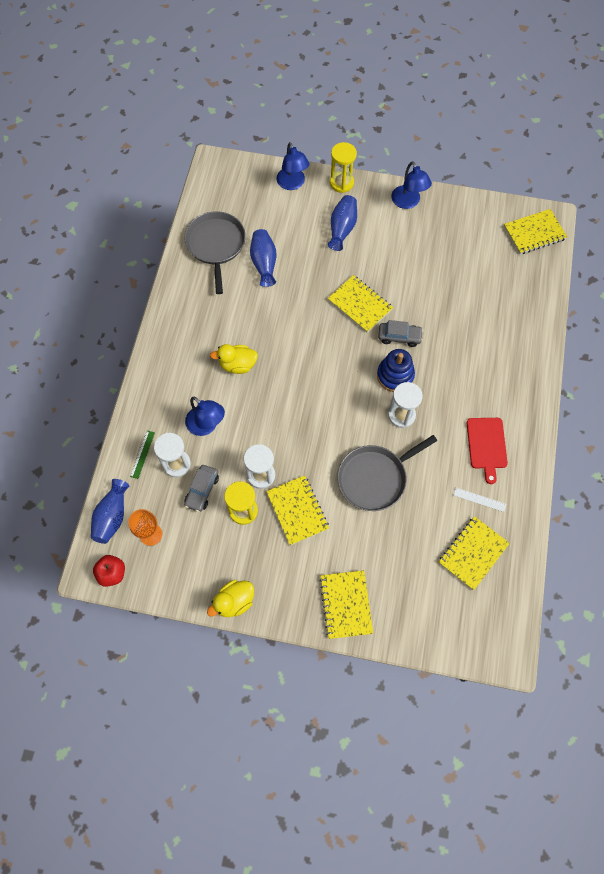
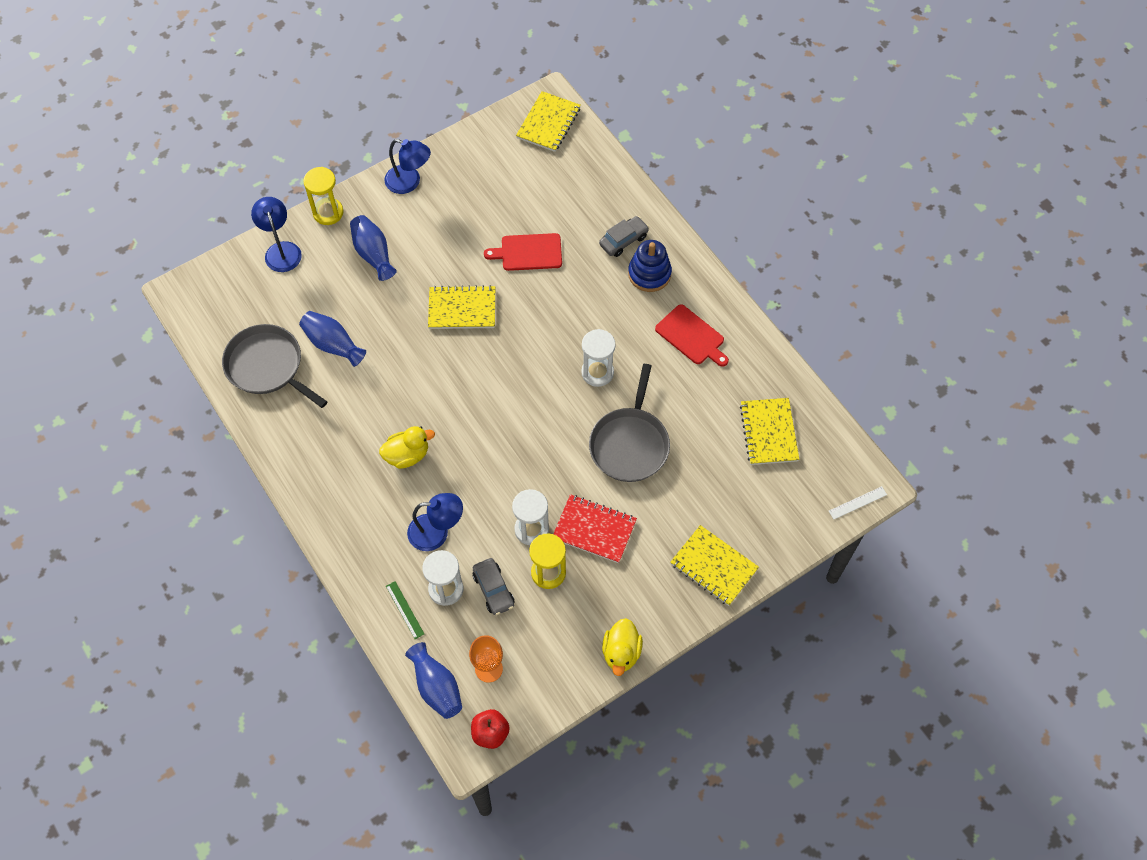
camera: 45 degrees left, 5 degrees down
yellow duck [210,344,258,374] -> yellow duck turned 150 degrees counterclockwise [379,426,435,469]
yellow notebook [266,475,329,545] -> red notebook [553,494,637,563]
blue lamp [276,142,309,190] -> blue lamp turned 135 degrees counterclockwise [251,197,302,272]
blue stacking toy [377,349,415,392] -> blue stacking toy moved to [628,240,672,292]
grey car [378,320,423,347] -> grey car moved to [599,216,649,257]
white ruler [454,488,506,512] -> white ruler moved to [829,486,887,519]
none -> red cutting board [484,233,562,271]

